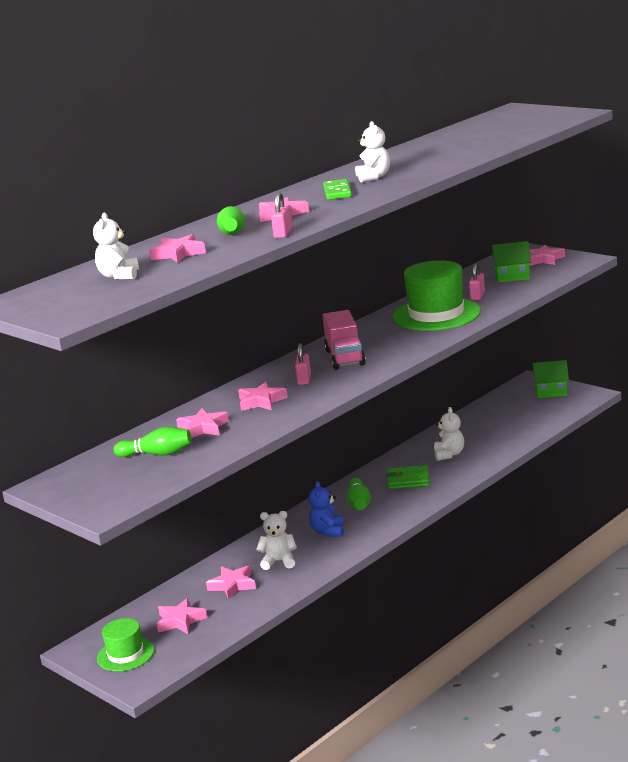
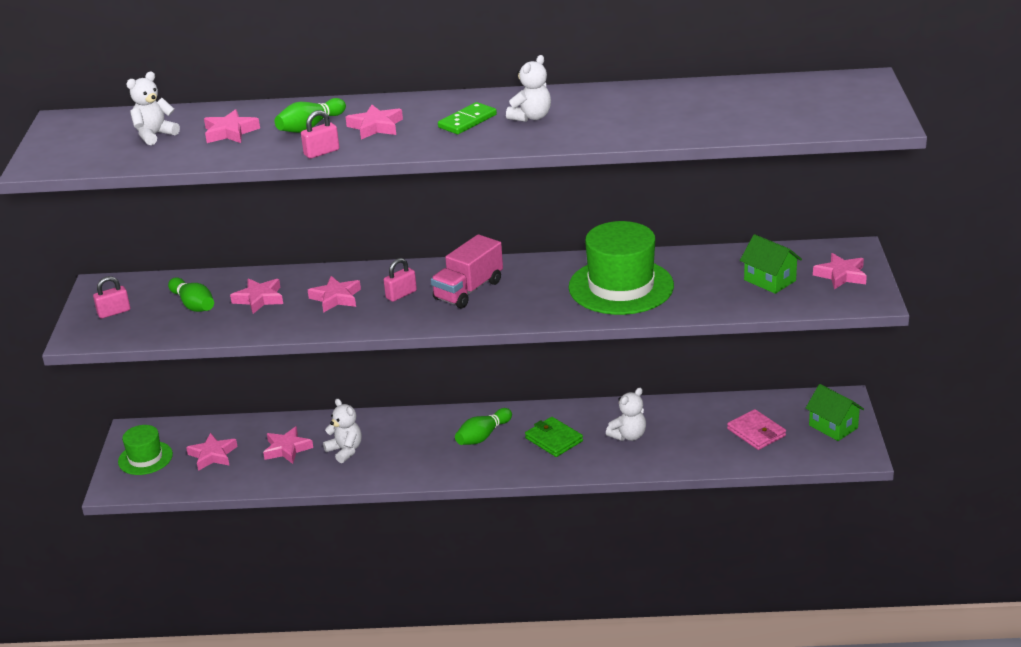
camera: 45 degrees right, 10 degrees up
blue teddy bear [309,481,344,537] -> none
pink padlock [469,263,485,300] -> pink padlock moved to [93,276,130,318]
none -> pink wallet [727,409,786,450]

